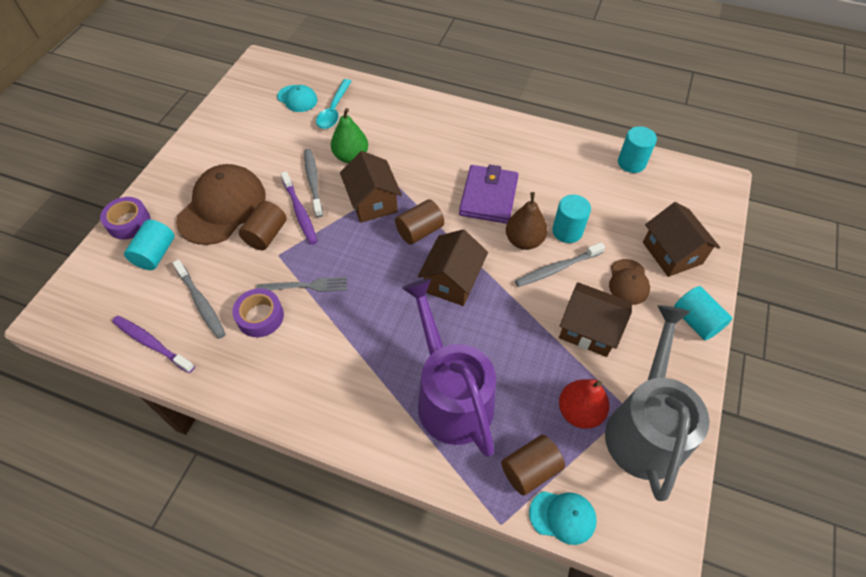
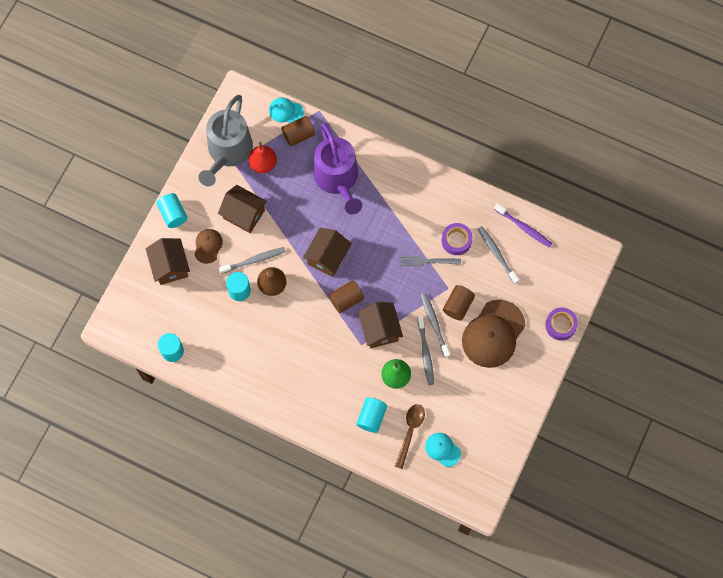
camera: 175 degrees left, 15 degrees up
turquoise cylinder [124,220,174,270] -> turquoise cylinder moved to [357,397,387,433]
purple toothbrush [281,171,318,245] -> grey toothbrush [421,293,450,358]
turquoise spoon [316,79,352,129] -> brown spoon [395,404,425,469]
purple wallet [459,164,519,224] -> none

